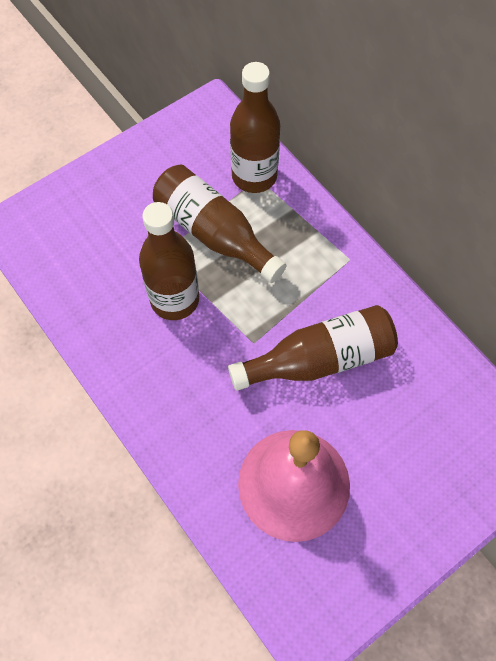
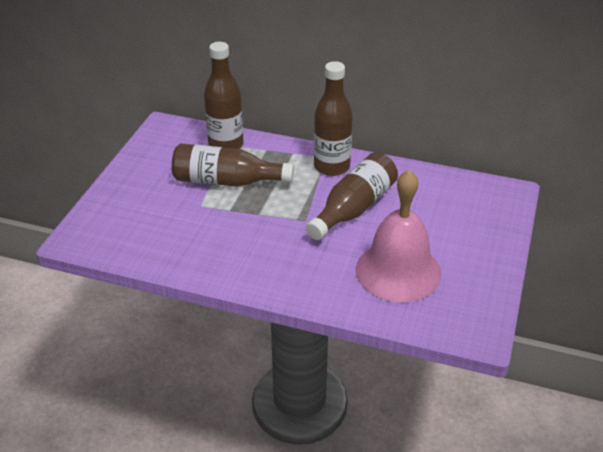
camera: 35 degrees left, 25 degrees down
brown bottle [139,202,199,320] -> brown bottle moved to [314,61,353,176]

